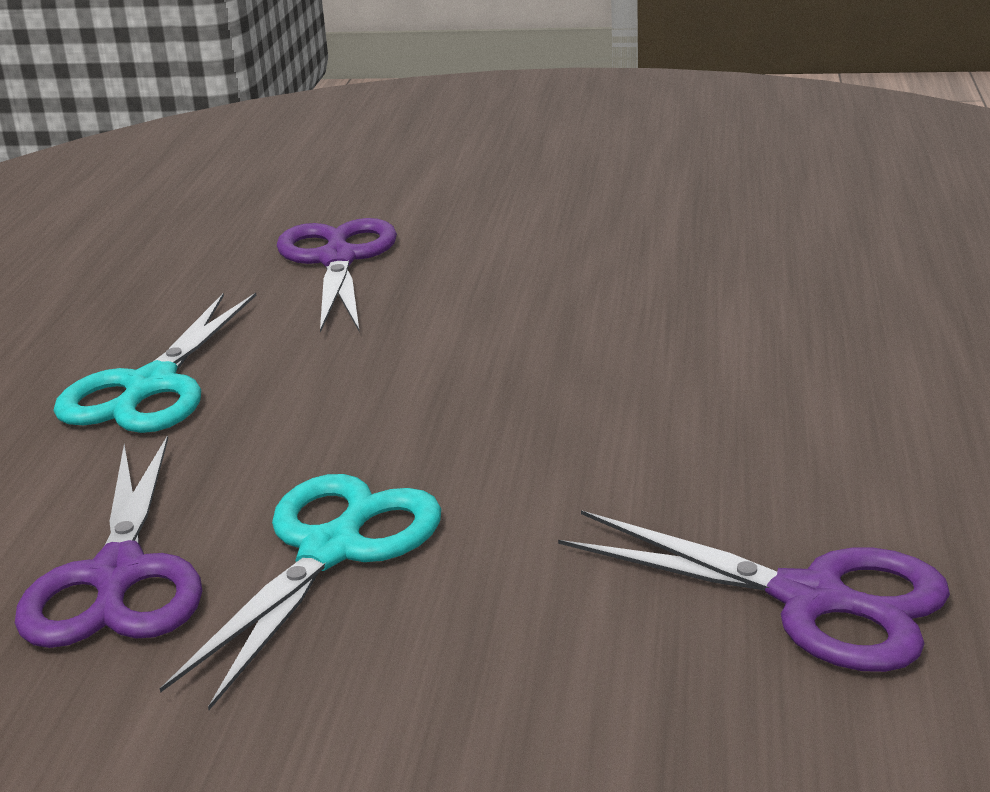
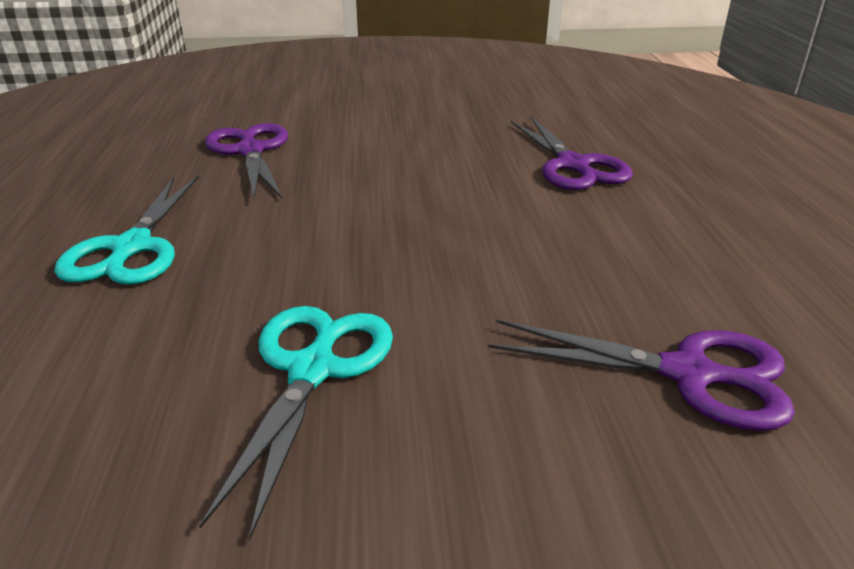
camera: 15 degrees left, 5 degrees up
purple scissors [15,435,202,648] -> purple scissors moved to [511,117,633,190]

